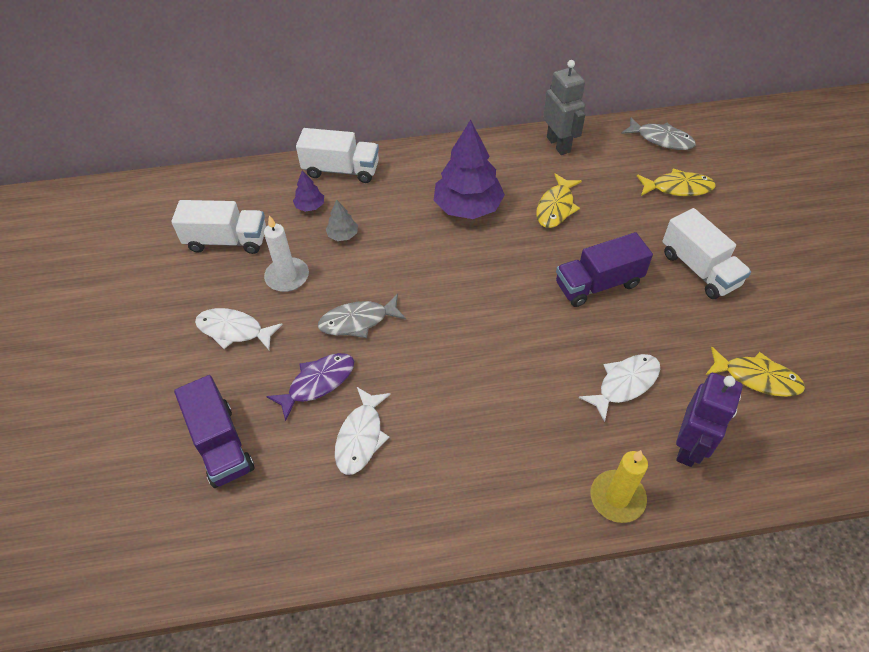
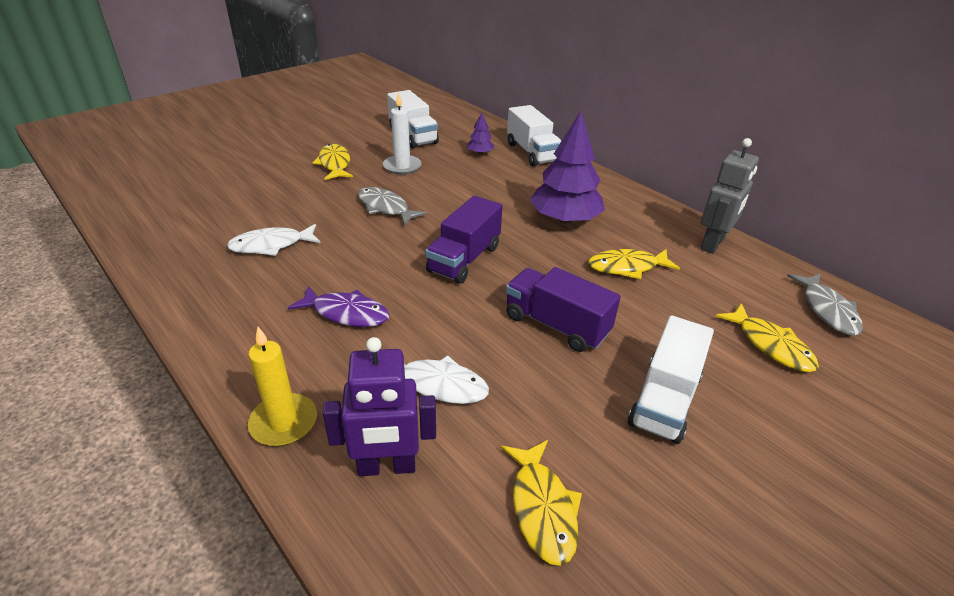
camera: 55 degrees right, 15 degrees down
purple truck [174,375,254,488] -> purple truck moved to [425,196,503,284]
white fish [195,308,283,350] -> yellow fish [313,144,353,180]
purple fish [266,353,354,421] -> purple fish moved to [288,286,390,327]
grey tree [326,199,358,241] -> none

